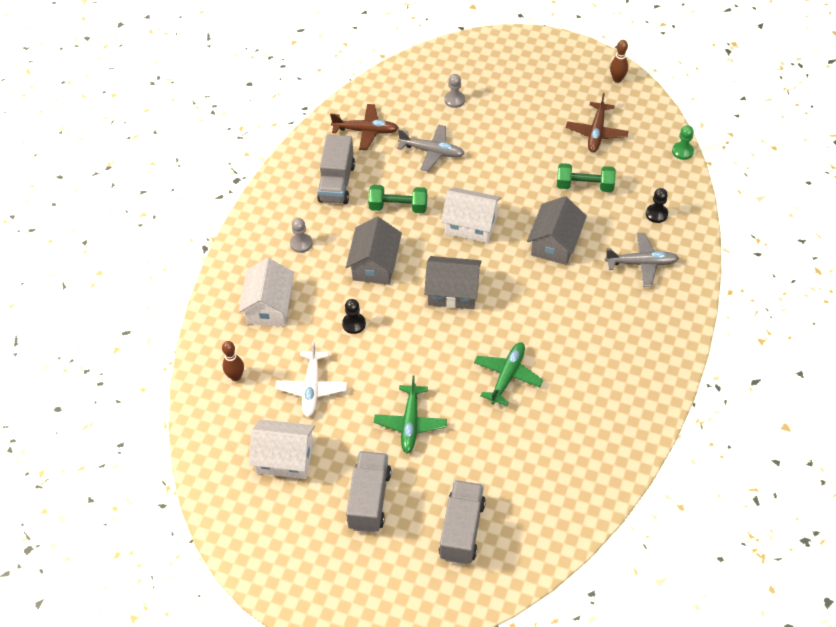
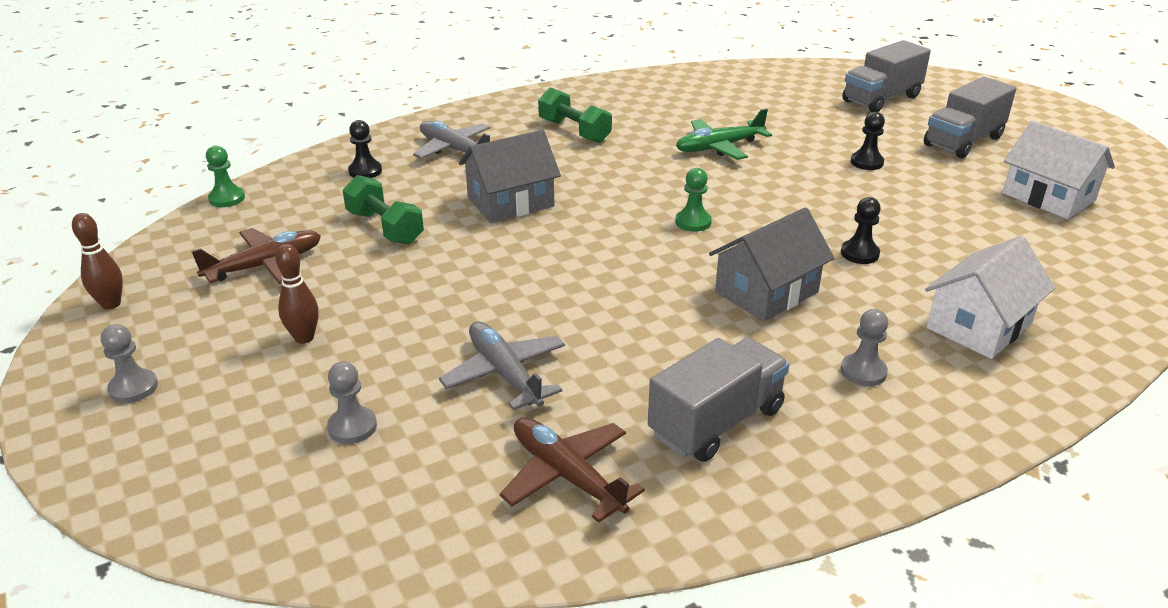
camera: 140 degrees left, 20 degrees down
brown bowling pin [222,341,244,381] -> brown bowling pin moved to [275,244,319,344]
white plane [275,341,347,417] -> none
green dumbbell [368,185,427,213] -> green dumbbell moved to [538,87,612,143]
green plane [374,376,447,453] -> black pawn [851,112,885,170]
grey house [424,256,482,309] -> green pawn [675,168,712,232]
white house [441,187,502,243] -> none
none -> grey pawn [101,324,158,403]

